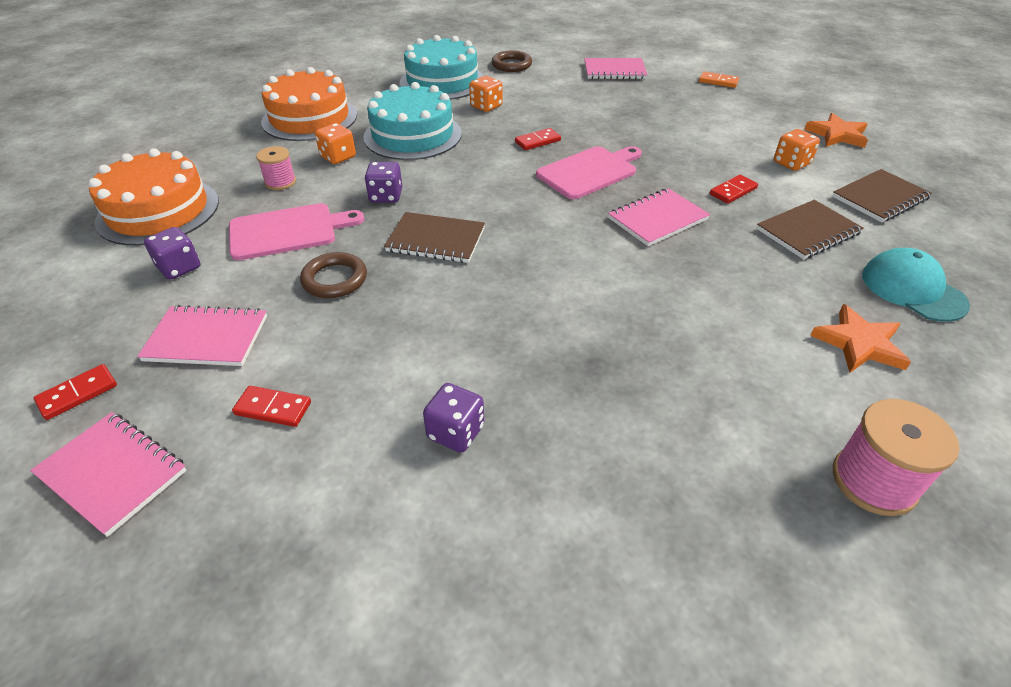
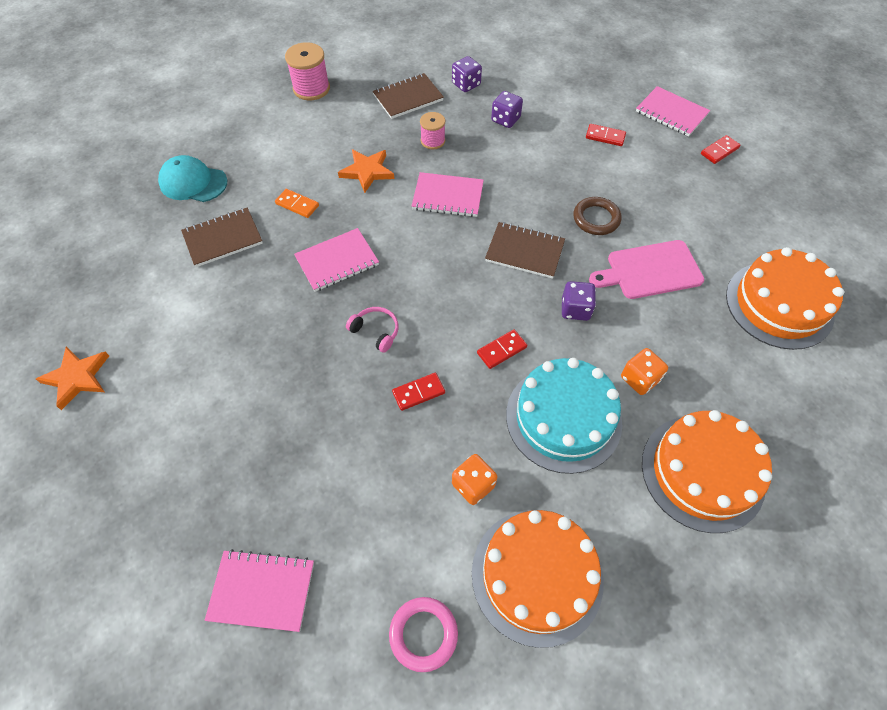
camera: 175 degrees left, 15 degrees up
pink notebook [137,305,267,366] -> pink notebook moved to [412,172,484,217]
purple dice [144,227,201,280] -> purple dice moved to [452,56,482,92]
pink spool [256,146,296,190] -> pink spool moved to [420,112,445,149]
turquoise cake [400,35,484,100] -> orange cake [472,510,604,648]
brown ring [492,50,532,72] -> pink ring [389,597,458,672]
pink cutting board [536,146,642,199] -> pink headphones [346,307,398,353]
orange domino [699,71,739,88] -> orange domino moved to [275,189,319,218]
red domino [710,175,758,204] -> red domino moved to [477,329,527,369]
orange dice [774,129,820,171] -> none
orange star [810,304,911,373] -> orange star moved to [338,149,394,193]
brown notebook [832,169,932,222] -> brown notebook moved to [373,73,444,119]
turquoise cap [862,248,970,322] -> turquoise cap turned 135 degrees clockwise [158,155,227,202]

